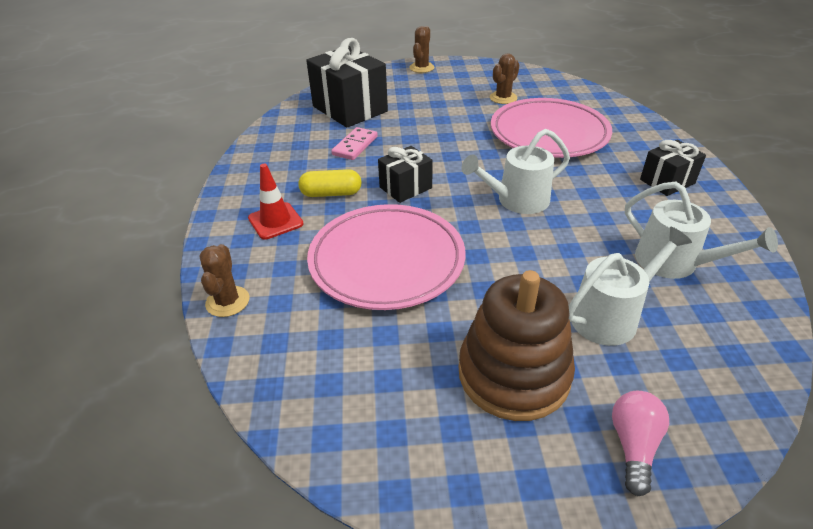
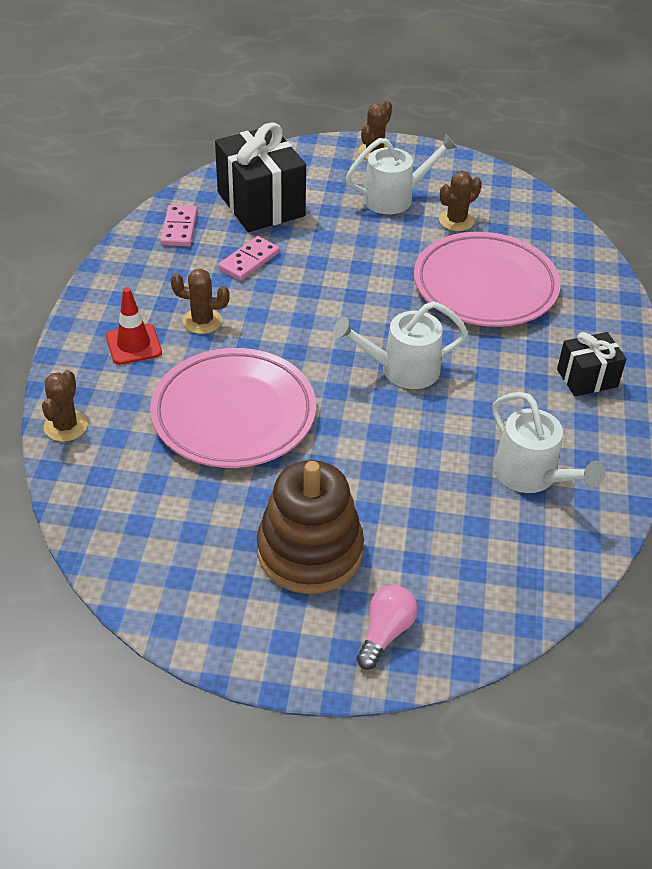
camera: 10 degrees right, 5 degrees up
yellow capsule [298,169,362,197] -> brown cactus [171,269,230,334]
black gift [378,146,433,203] -> none
white watering can [569,227,692,346] -> white watering can moved to [346,133,458,214]
none -> pink domino [161,205,197,246]

